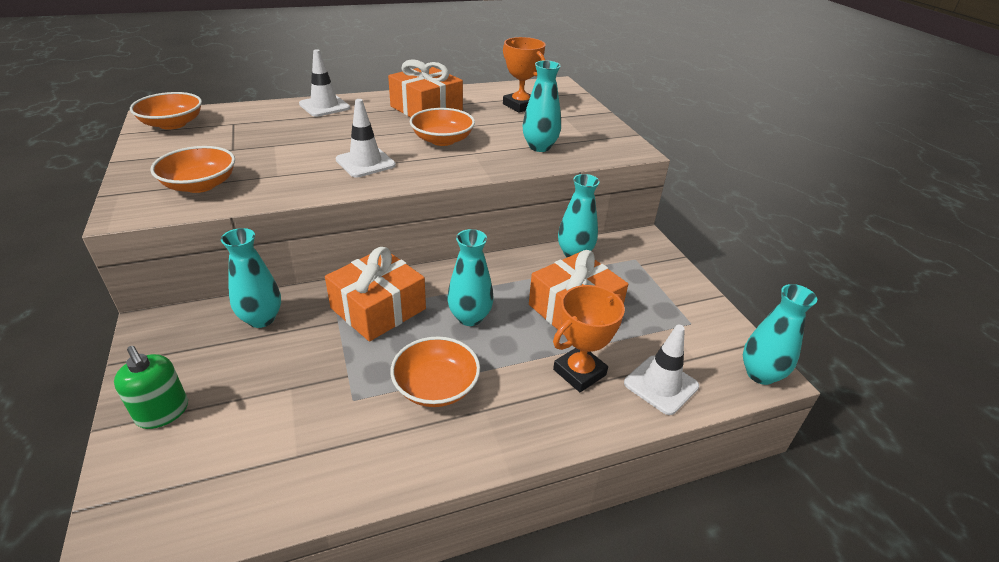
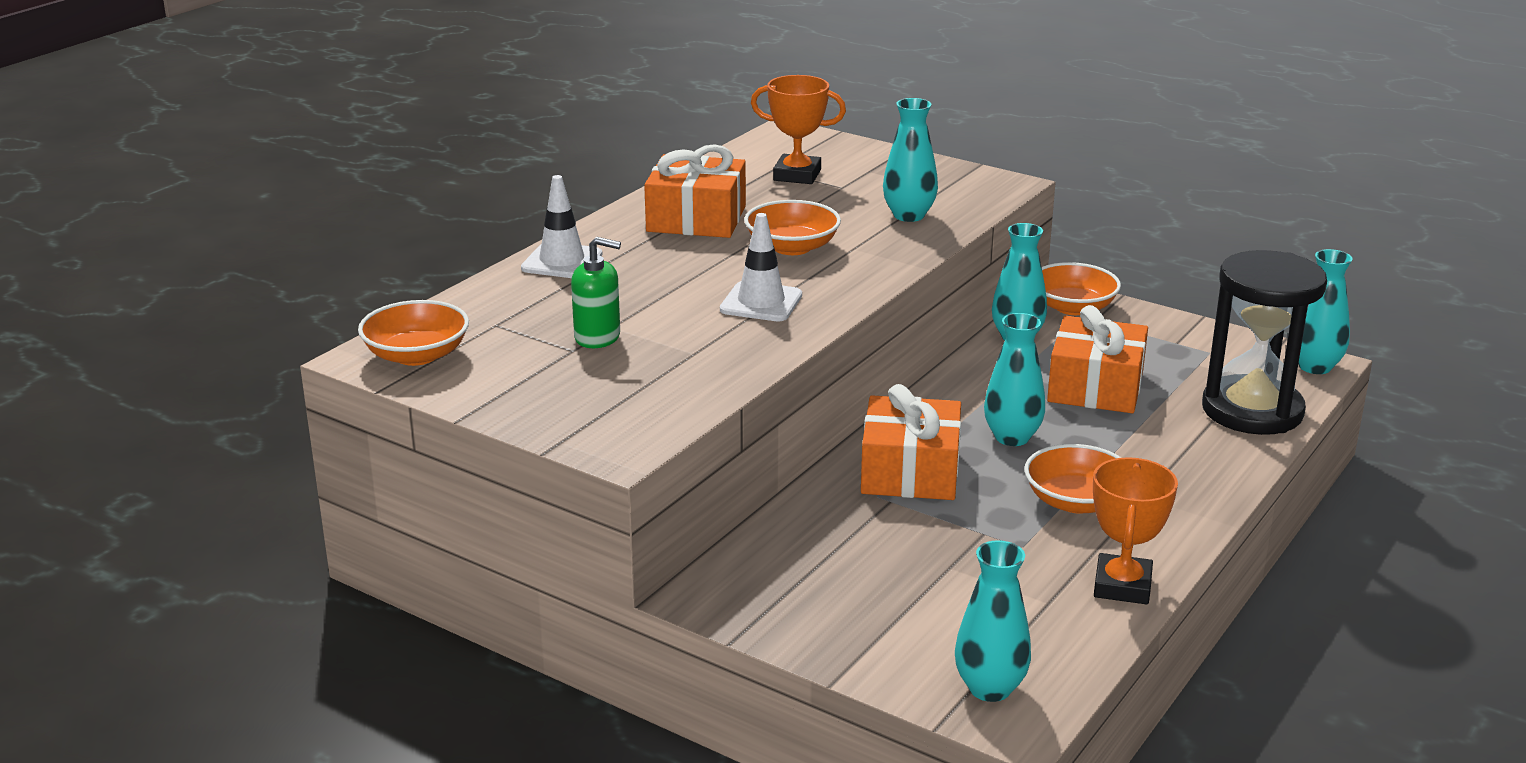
camera: 35 degrees left, 10 degrees down
green soap dispenser [114,346,188,429] -> green soap dispenser moved to [571,237,621,348]
orange bowl [150,146,235,193] -> orange bowl moved to [1042,262,1121,315]
turquoise vase [221,228,281,328] -> turquoise vase moved to [955,540,1031,702]
orange trophy [553,285,625,392] -> orange trophy moved to [1093,457,1178,604]
white traffic cone [624,325,699,415] -> black hourglass [1202,250,1327,435]

